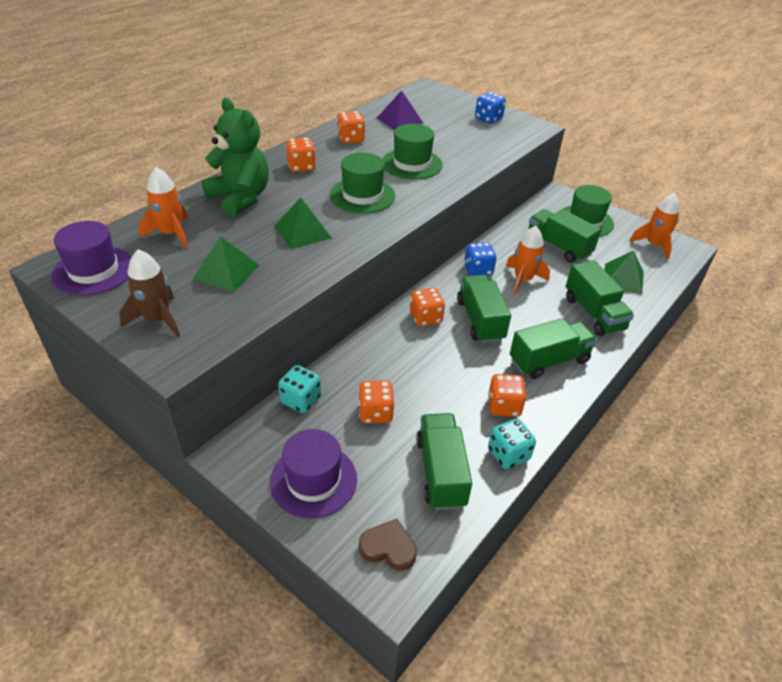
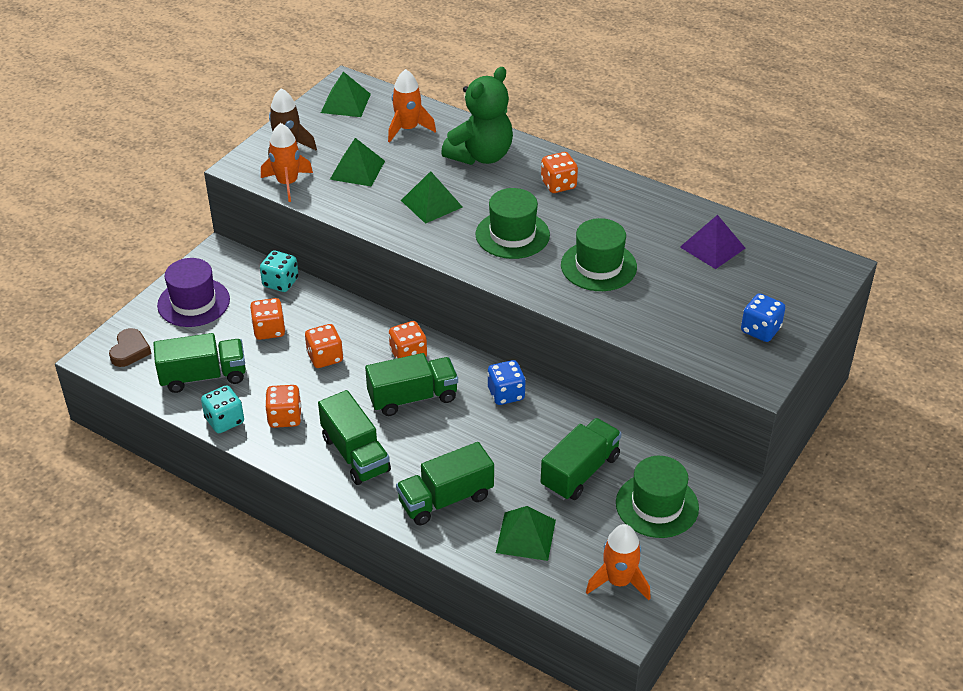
camera: 85 degrees right, 0 degrees up
purple hat [51,221,131,295] -> green pyramid [321,72,371,117]
orange dice [337,111,365,144] -> orange dice moved to [305,324,343,368]
orange rocket [506,226,550,295] -> orange rocket moved to [261,123,313,202]

